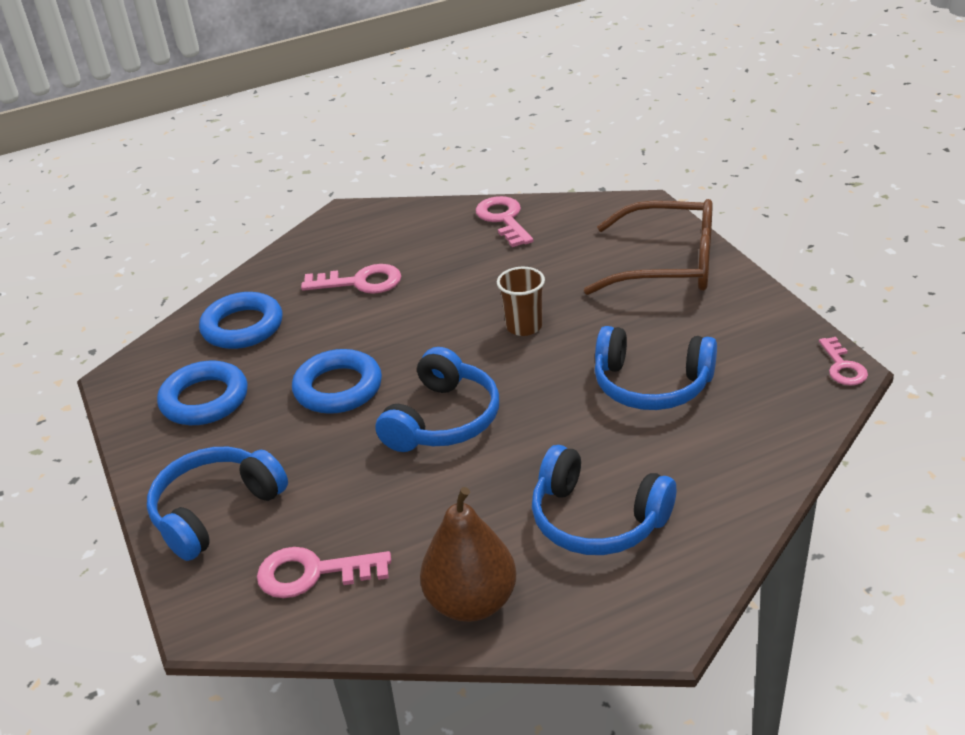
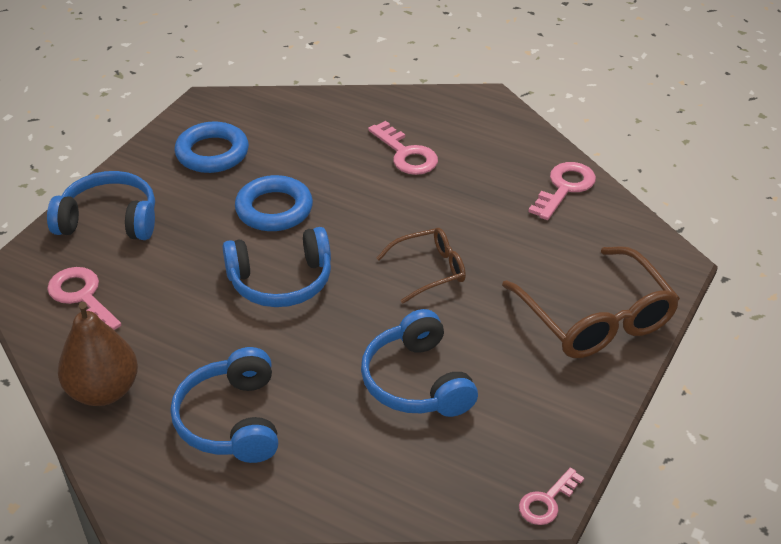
camera: 50 degrees right, 5 degrees up
blue ring [199,292,282,349] -> none
brown cup [497,267,545,336] -> brown glasses [377,228,466,304]

